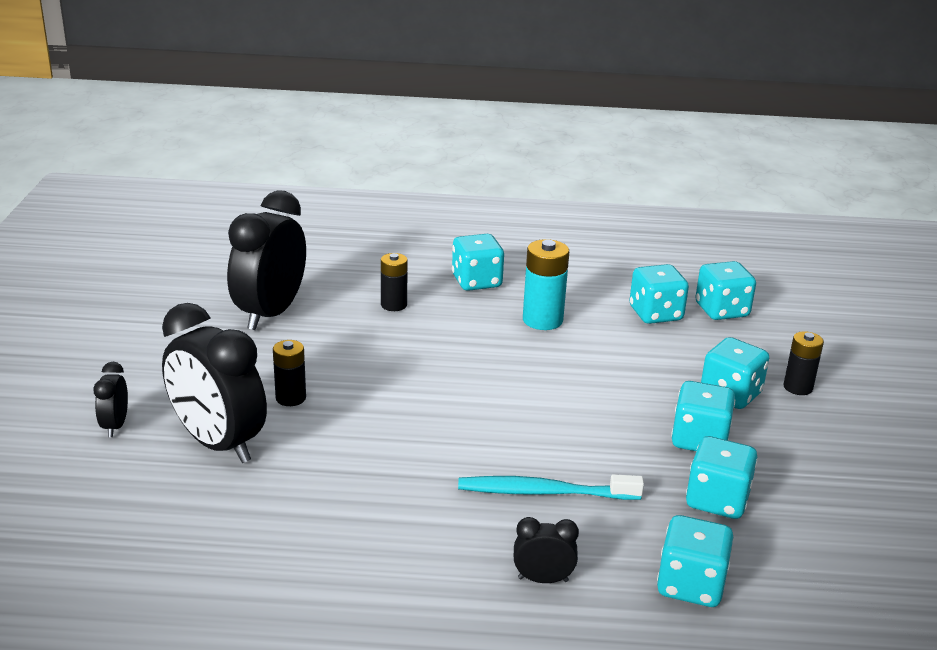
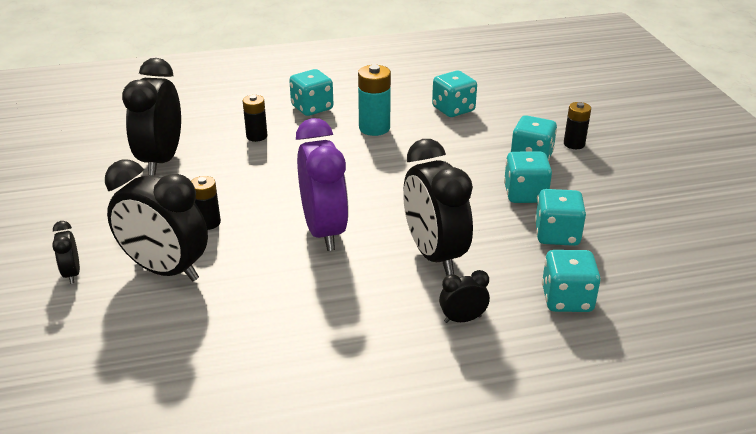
camera: 15 degrees left, 5 degrees up
turquoise toothbrush [458,474,644,500] -> black clock [403,139,473,275]
turquoise dice [695,261,756,320] -> none
none -> purple clock [296,118,349,251]

